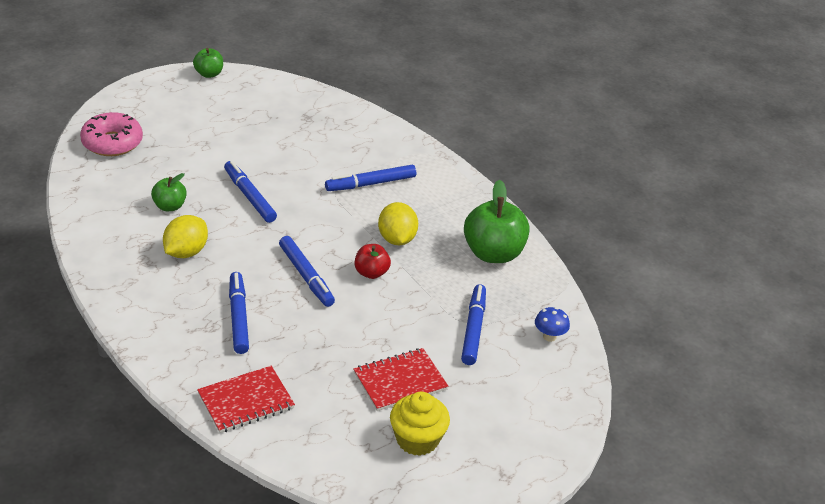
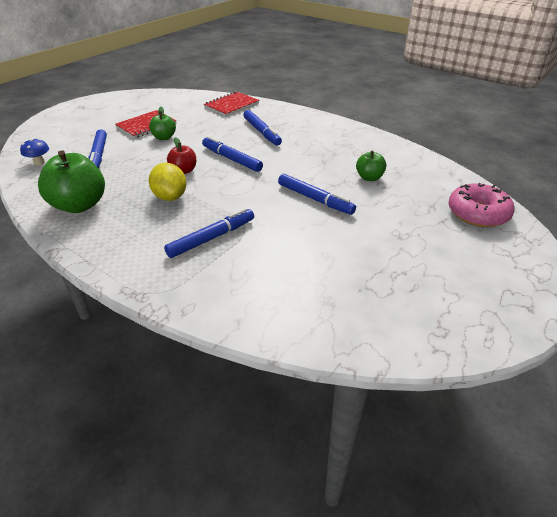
camera: 165 degrees right, 0 degrees up
yellow lemon [163,215,208,258] -> none
green apple [193,48,223,78] -> green apple moved to [149,107,176,140]
yellow cupcake [390,392,450,456] -> none

